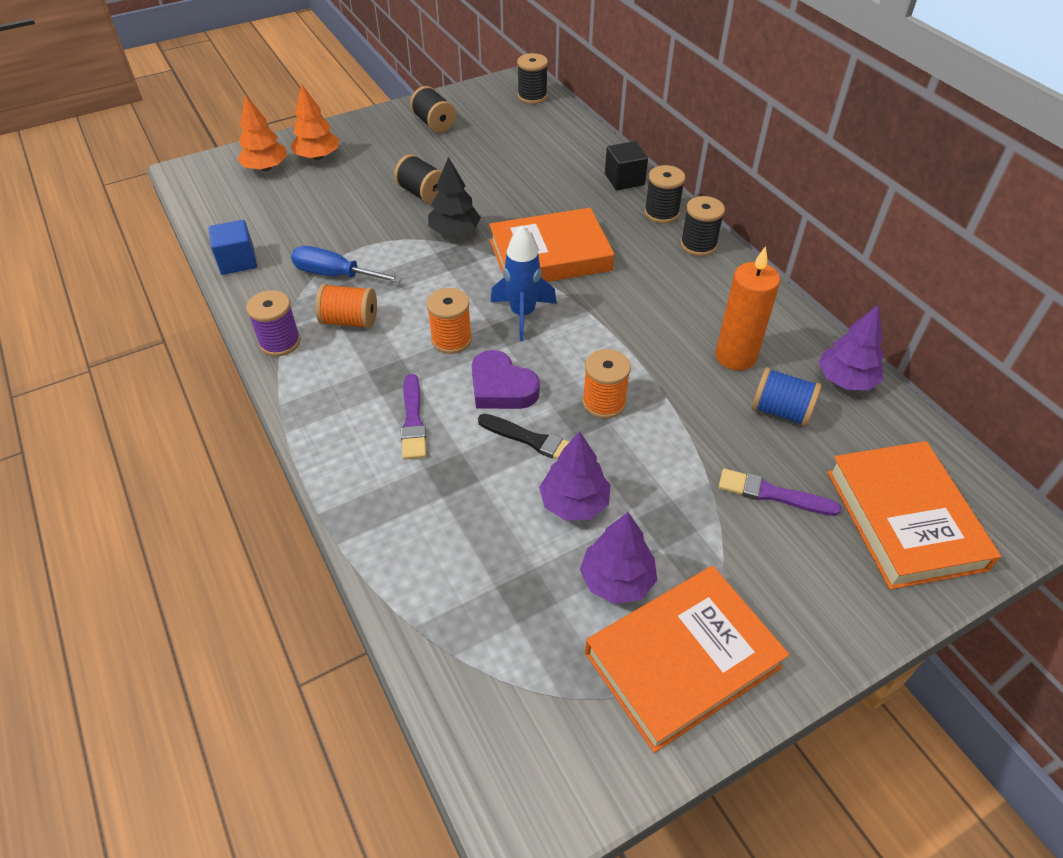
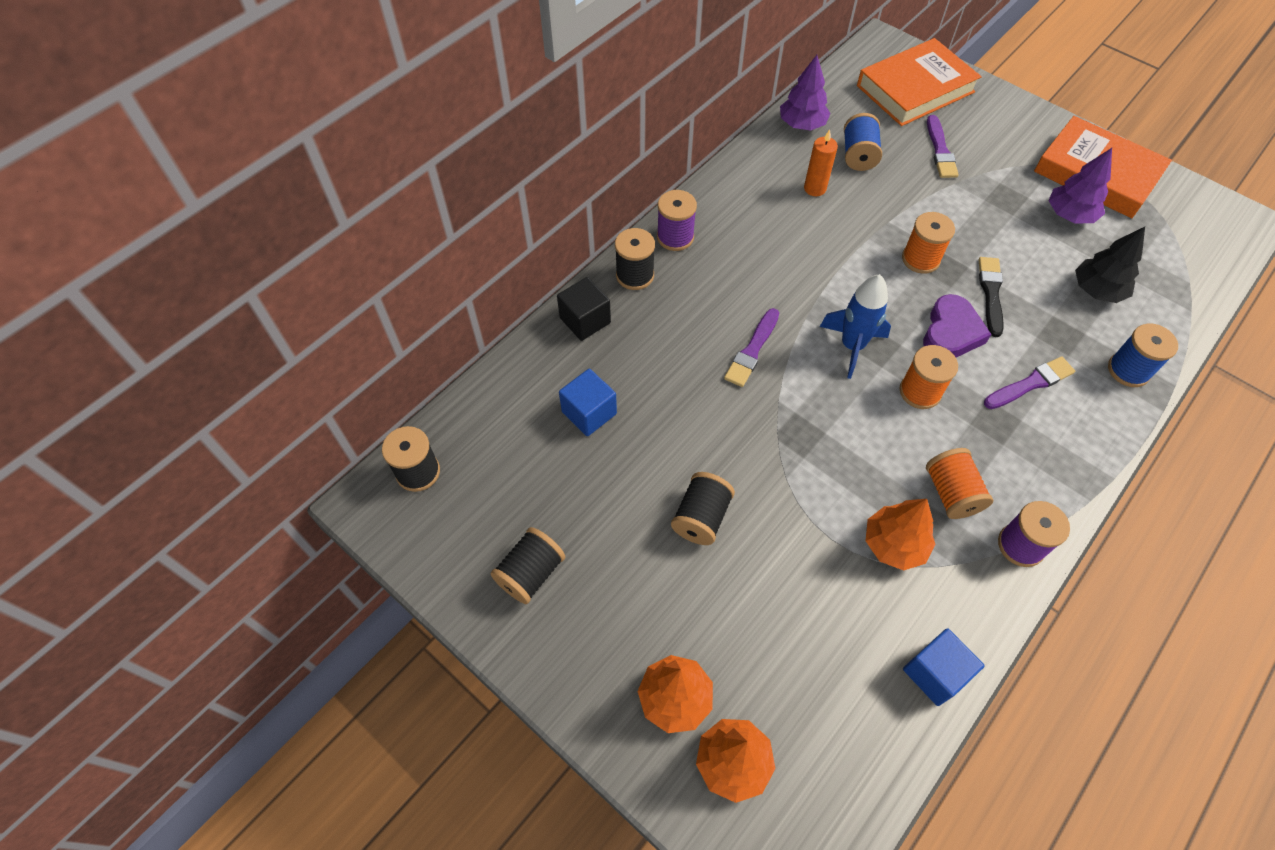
camera: 110 degrees left, 10 degrees up
blue screwdriver [291,246,402,283] -> orange tree [865,499,936,571]
black tree [428,157,481,236] -> black tree moved to [1075,227,1145,303]
orange book [489,208,614,282] -> purple brush [724,308,779,387]
purple tree [539,431,610,521] -> none
black spool [681,196,725,256] -> purple spool [657,190,697,251]
orange candle [715,246,780,370] -> orange candle [804,129,838,196], size x0.63
none -> blue cube [559,369,617,436]
none -> blue spool [1108,323,1178,387]

